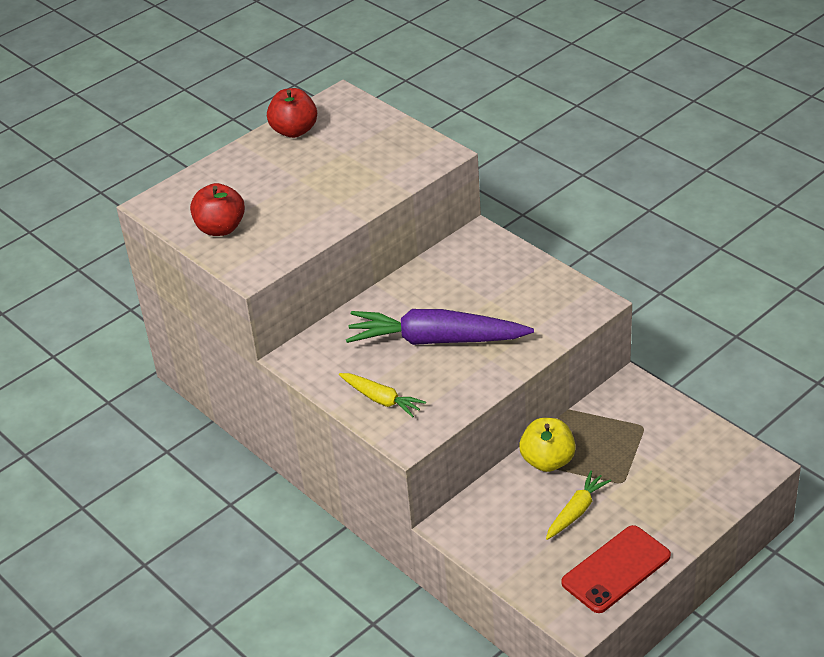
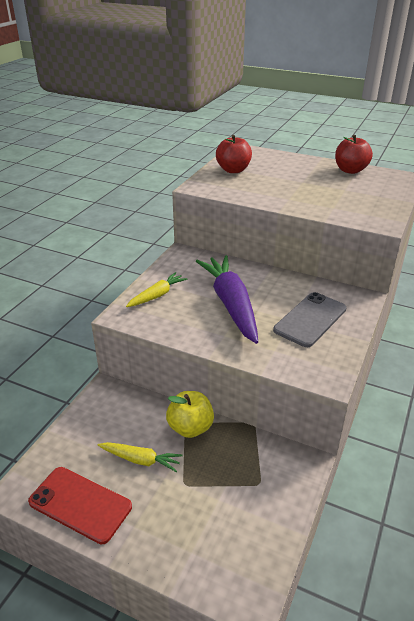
camera: 65 degrees right, 5 degrees down
yellow carrot [339,373,426,418] -> yellow carrot turned 150 degrees counterclockwise [126,272,188,307]
none -> grey phone [273,292,347,347]

